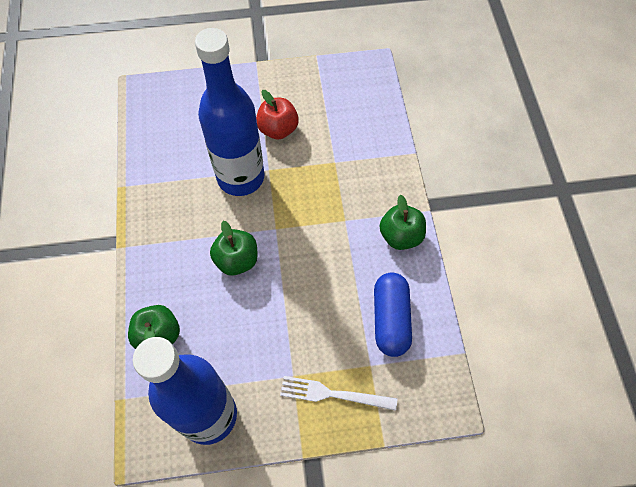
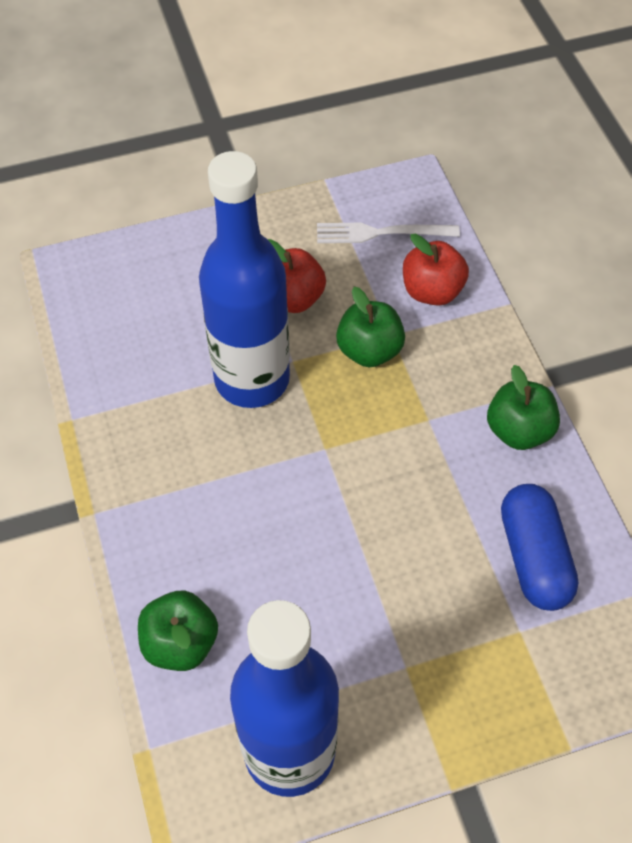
camera: 10 degrees left, 5 degrees down
green apple [210,221,258,276] -> green apple moved to [336,287,405,367]
white fork [280,376,397,411] -> white fork moved to [317,223,460,243]
none -> red apple [403,234,469,306]

